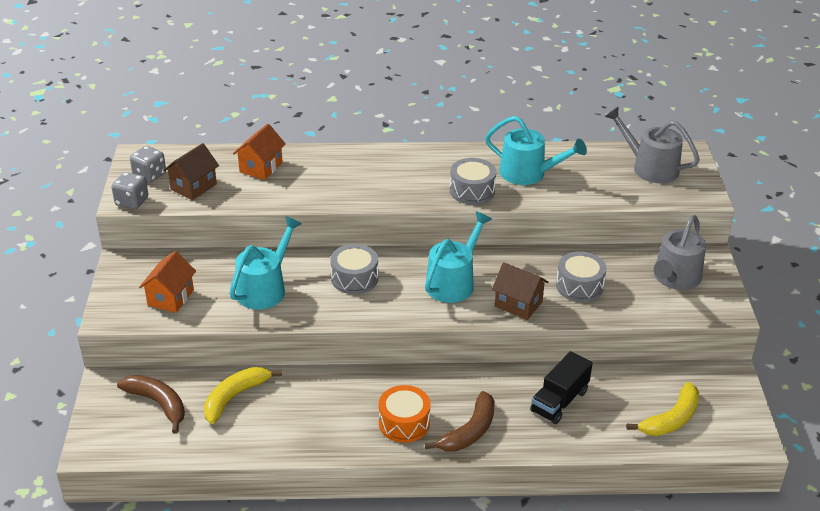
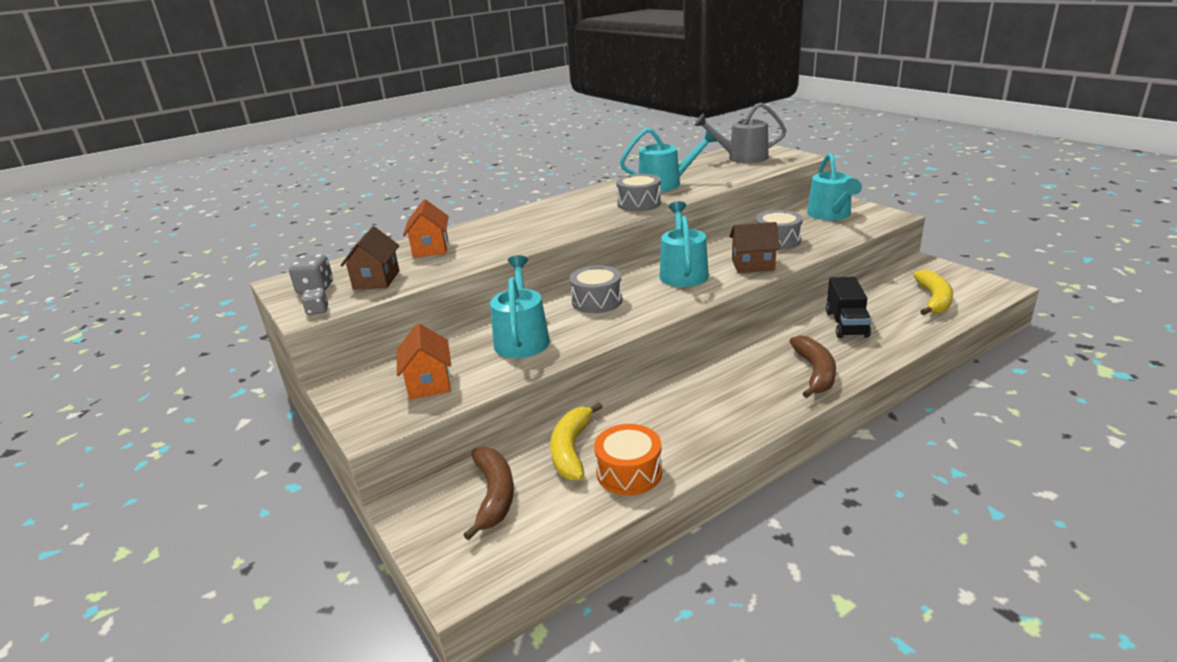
camera: 30 degrees left, 10 degrees down
grey dice [111,172,148,209] -> grey dice [301,288,328,315], size x0.62
brown banana [117,375,185,434] -> brown banana turned 75 degrees clockwise [463,447,514,540]
orange drum [379,385,430,443] -> orange drum moved to [594,424,662,495]
grey watering can [654,215,706,290] -> turquoise watering can [807,153,862,220]

